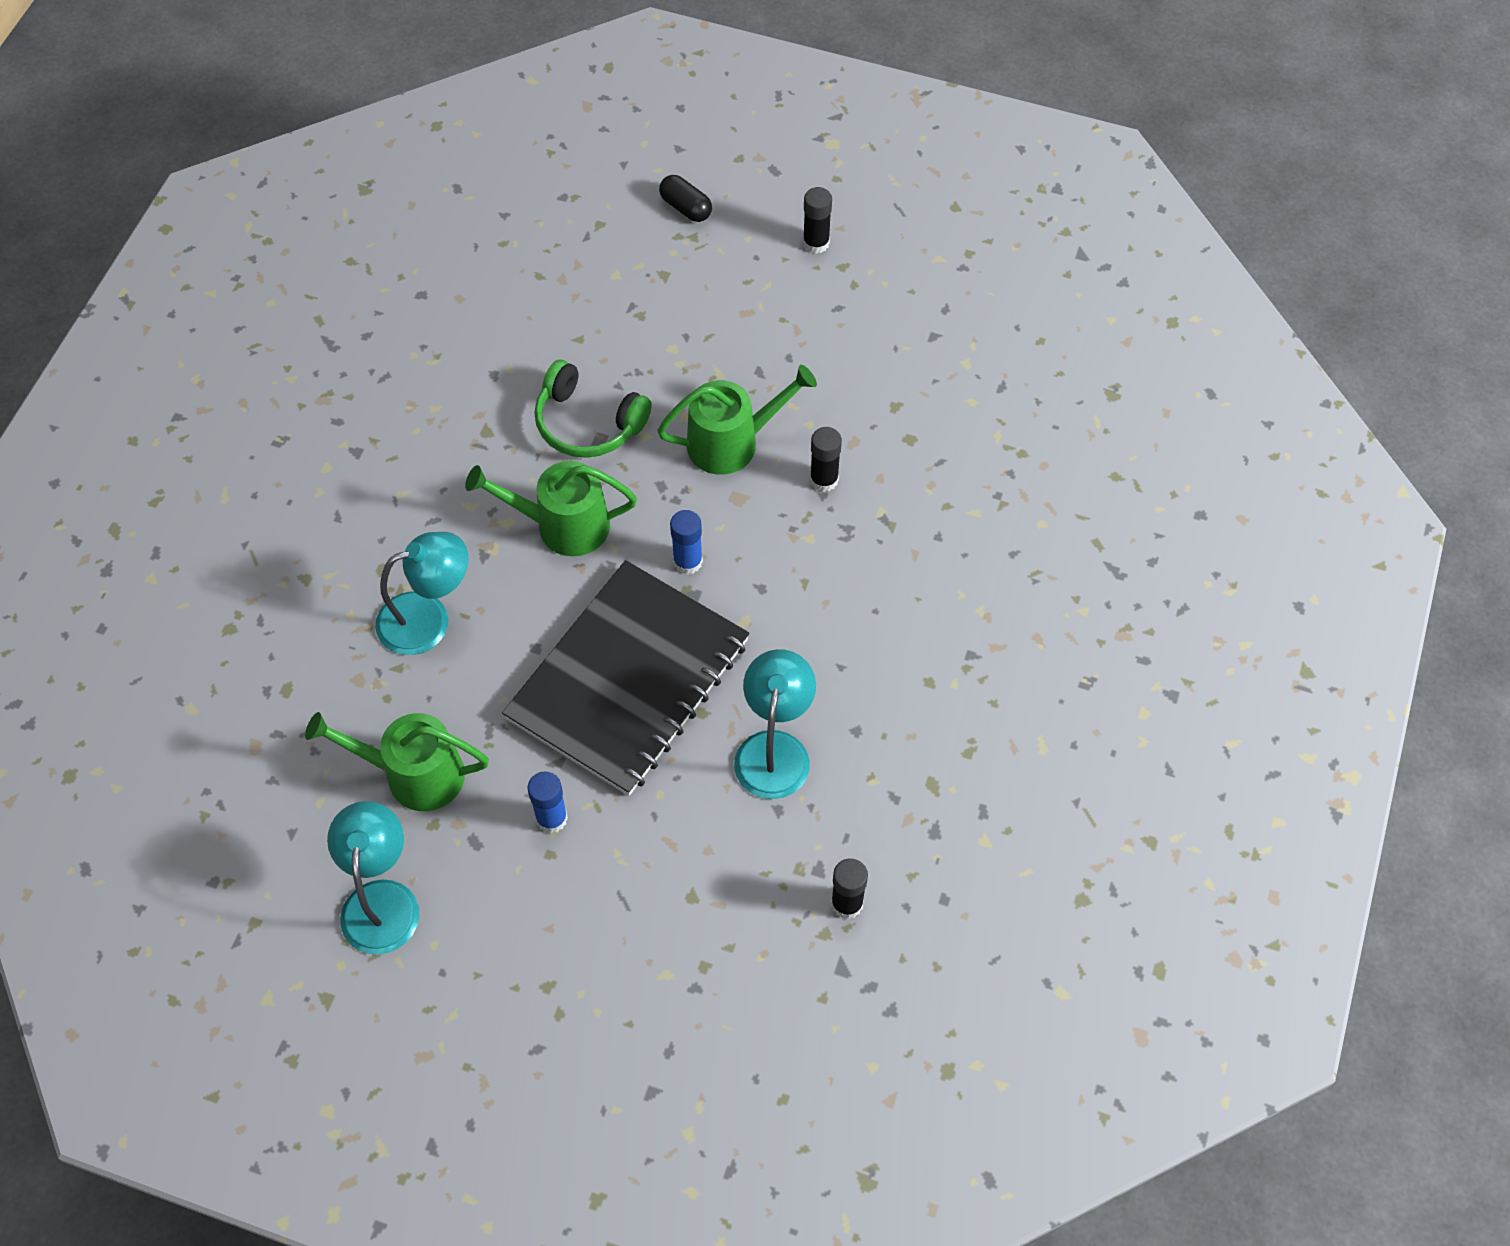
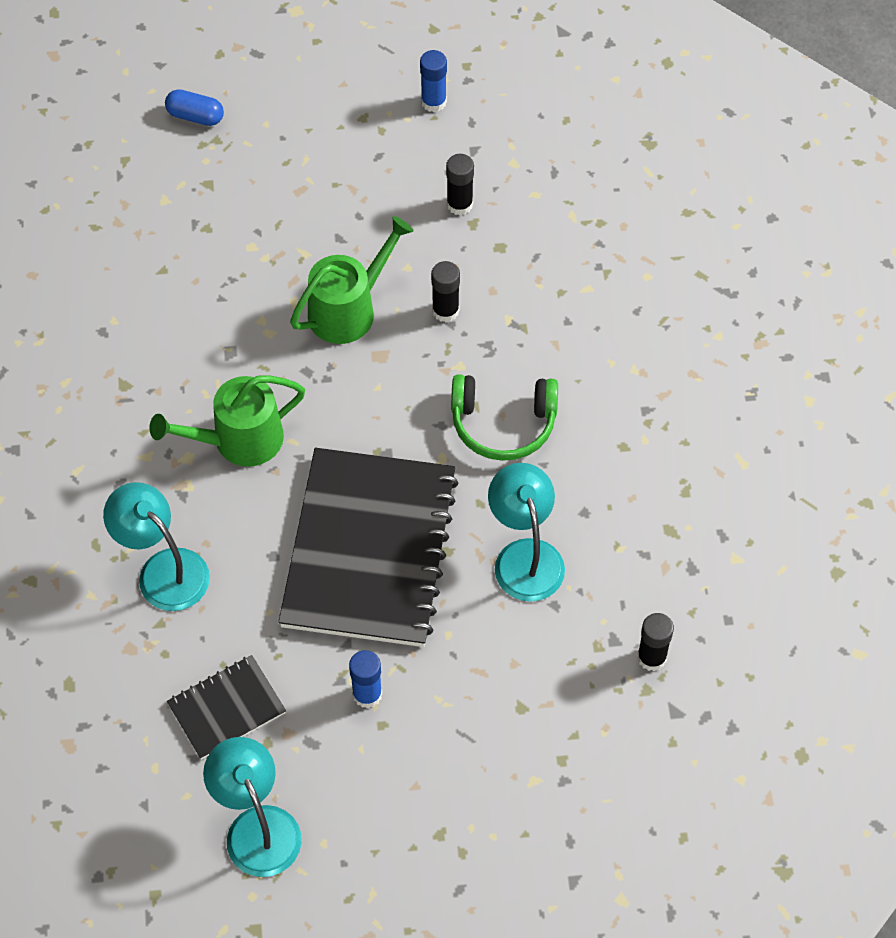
camera: 25 degrees left, 0 degrees up
green watering can [305,712,489,811] -> black notebook [167,655,286,760]
turquoise lamp [375,532,468,655] -> turquoise lamp turned 90 degrees counterclockwise [103,482,210,611]
green headphones [534,360,652,458] -> green headphones moved to [451,374,558,461]
black capsule [659,175,712,222] -> blue capsule [165,89,224,126]
blue glue stick [670,510,703,575] -> blue glue stick moved to [420,50,447,112]
black glue stick [803,187,832,254] -> black glue stick moved to [446,154,474,215]

